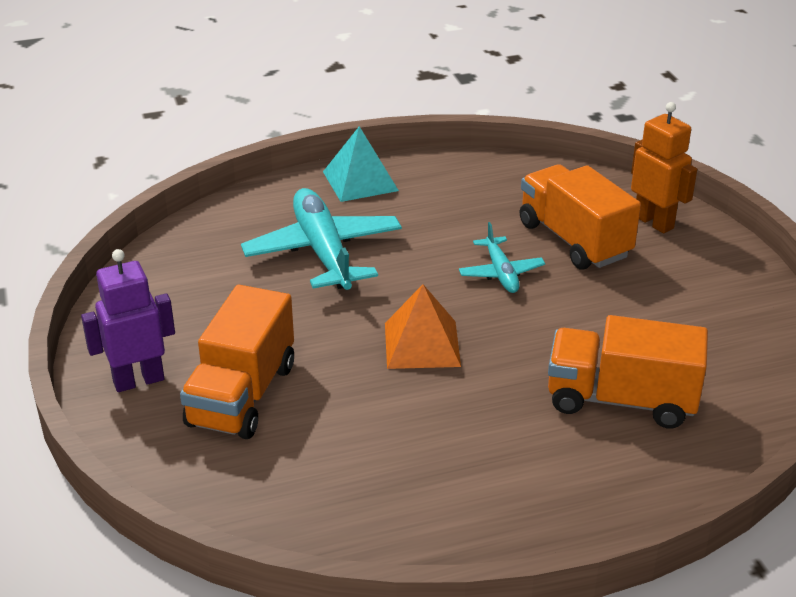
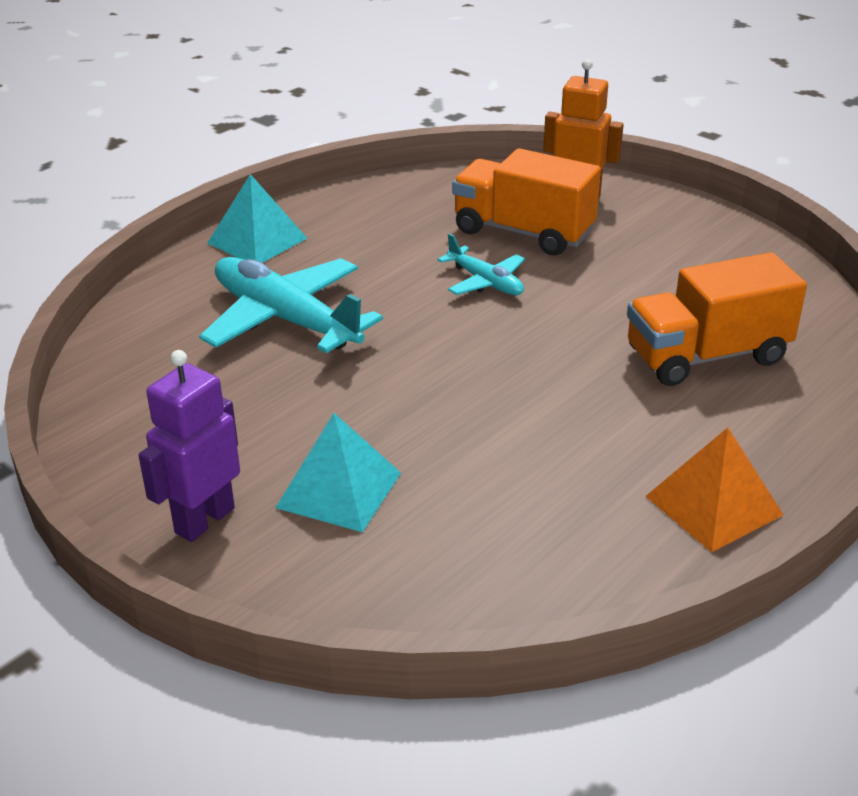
camera: 30 degrees left, 0 degrees up
orange truck [180,285,294,439] -> turquoise pyramid [276,413,401,532]
orange pyramid [385,284,461,369] -> orange pyramid moved to [645,428,783,552]

